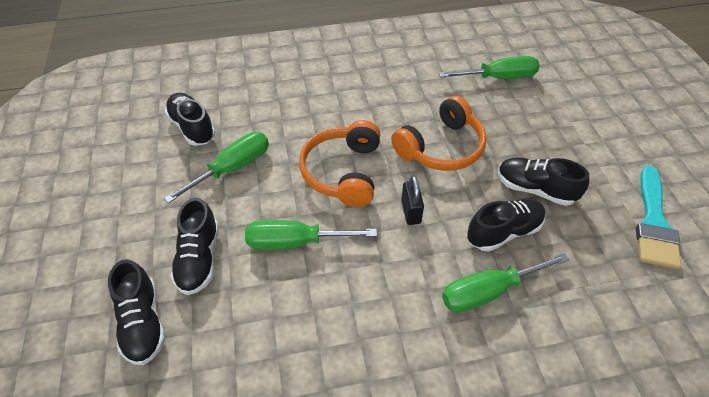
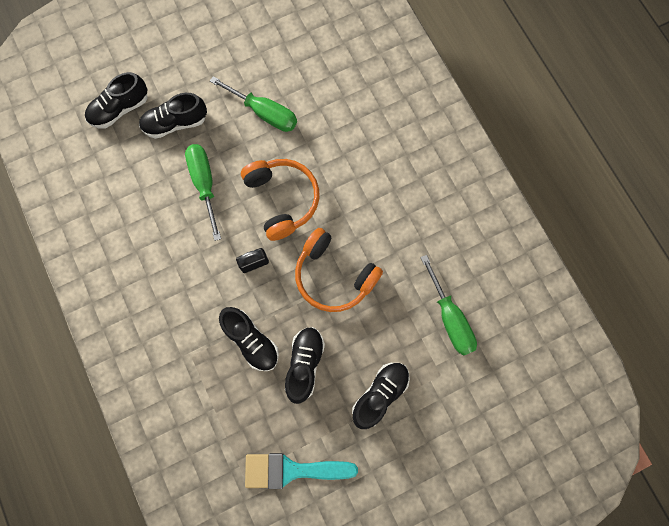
camera: 75 degrees right, 25 degrees up
black shoe [165,93,216,146] -> black shoe moved to [352,363,410,429]
orange headphones [299,120,380,207] -> orange headphones turned 75 degrees clockwise [241,159,319,241]
green screwdriver [442,253,569,313] -> none

